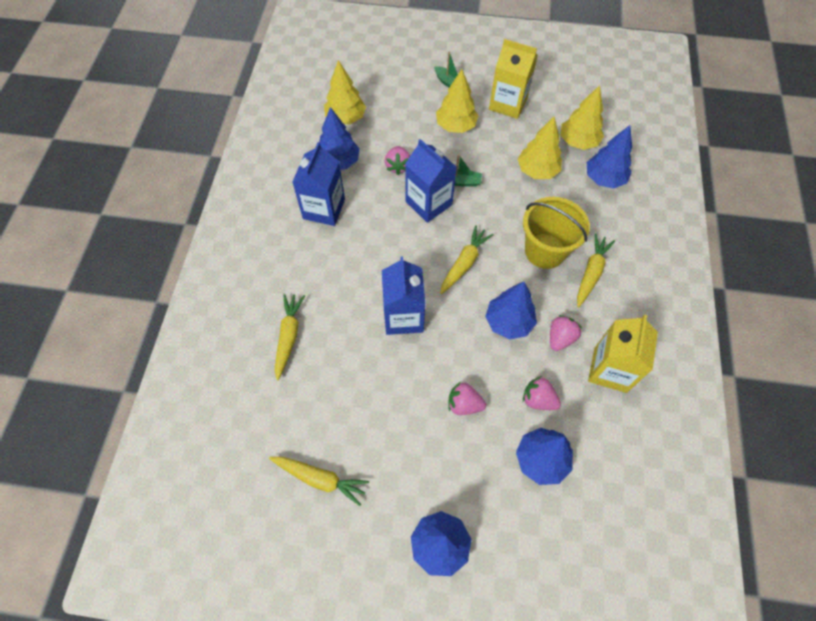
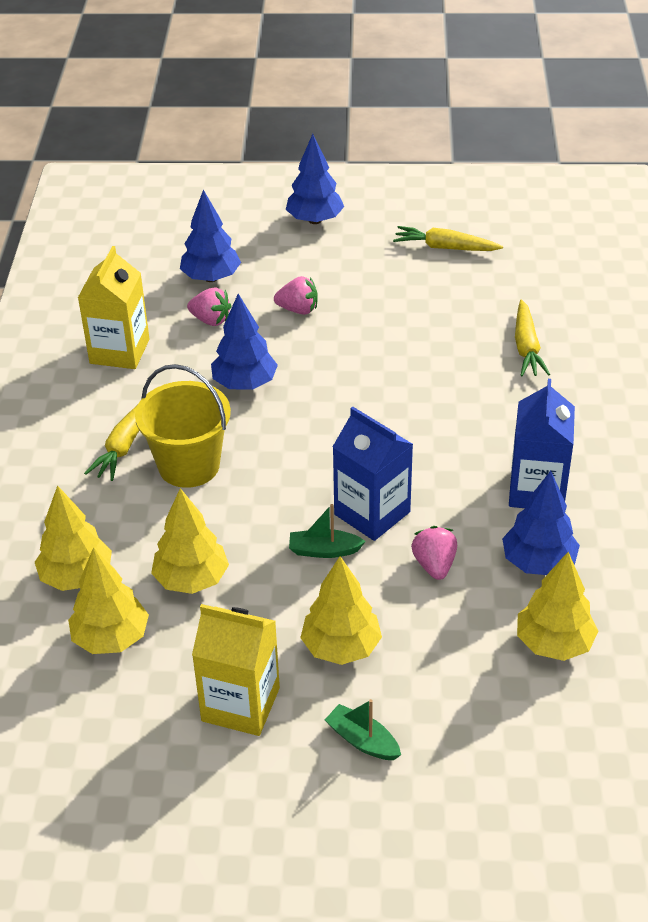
camera: 175 degrees right, 20 degrees down
blue carton [382,256,425,335] -> none
yellow carrot [440,225,494,294] -> none
pink strawberry [550,315,582,351] -> none
blue tree [587,125,632,189] -> yellow tree [35,485,112,591]

